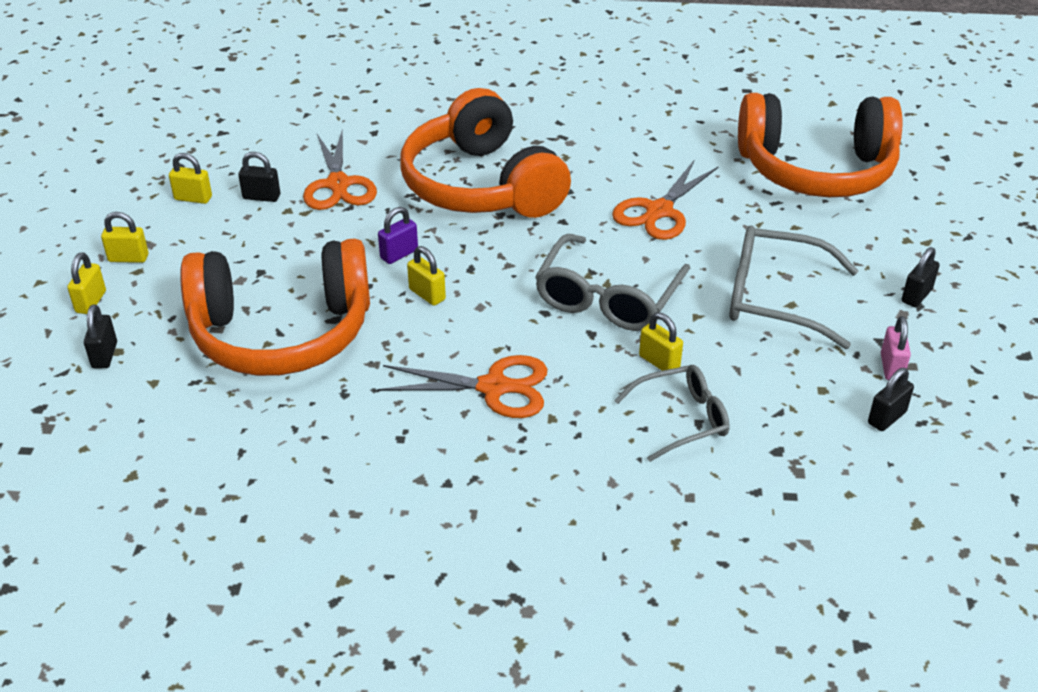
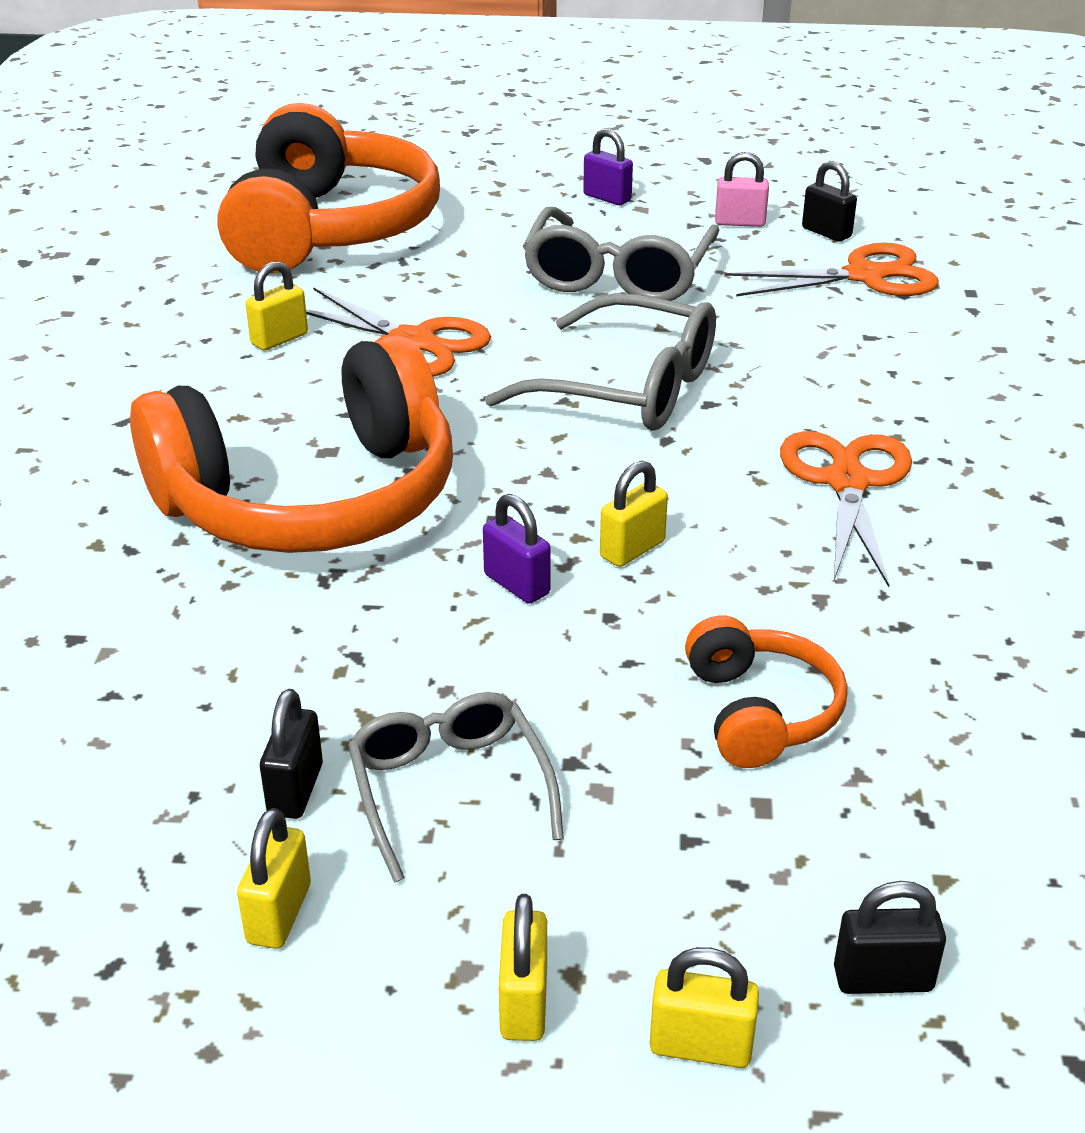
camera: 90 degrees left, 5 degrees down
orange headphones [180,239,370,376] -> orange headphones [685,616,848,768], size x0.46
orange scissors [303,130,377,210] -> orange scissors moved to [724,243,939,297]
grey glasses [614,365,730,462] -> grey glasses moved to [348,692,564,883]
yellow padlock [639,312,683,371] -> yellow padlock moved to [246,261,308,351]
black padlock [902,247,940,307] -> purple padlock [583,128,633,205]

